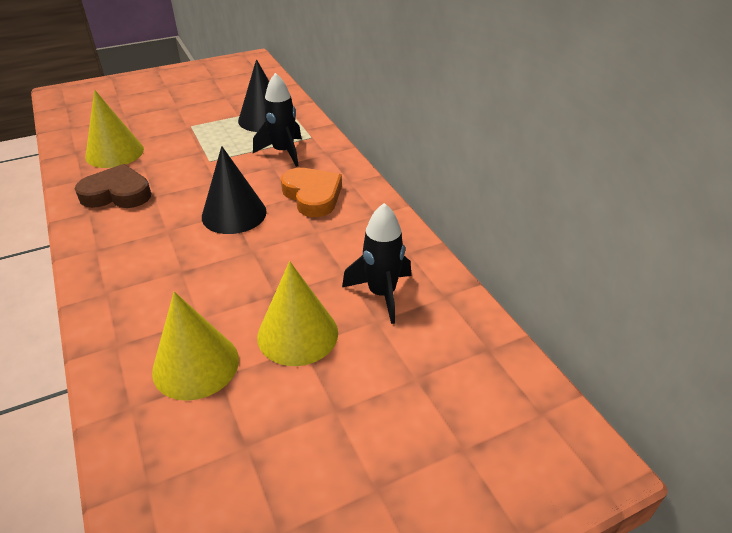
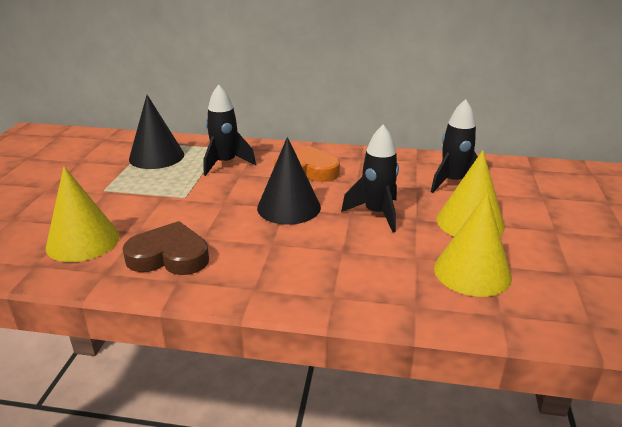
camera: 55 degrees left, 10 degrees down
brown heart [75,164,151,208] -> brown heart turned 60 degrees clockwise [122,221,209,275]
none -> black rocket [341,125,399,232]

